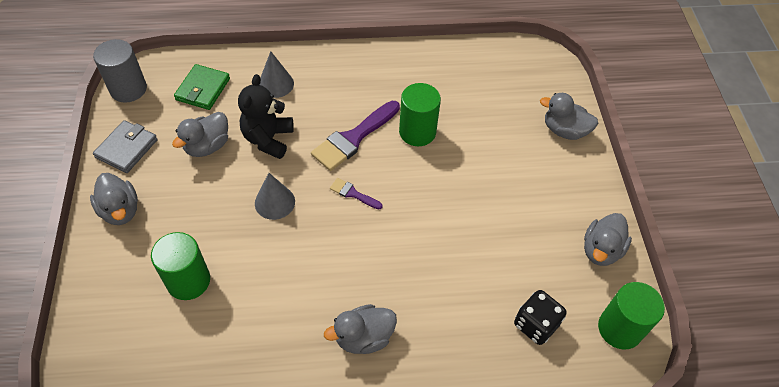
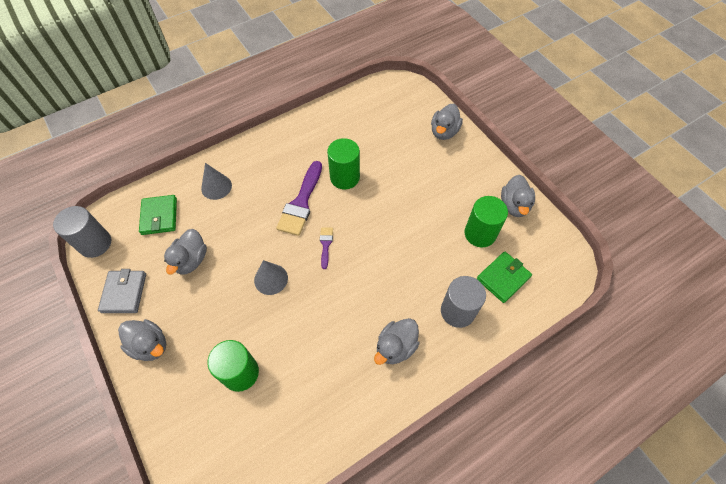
camera: 25 degrees left, 5 degrees up
black teddy bear [238,74,294,159] -> none
purple brush [330,178,383,209] -> purple brush turned 90 degrees clockwise [320,227,333,269]
black dice [514,290,567,345] -> green wallet [477,251,532,303]
grey duck [540,93,599,140] -> grey duck turned 60 degrees counterclockwise [431,104,463,140]
green cylinder [598,282,665,349] -> green cylinder moved to [465,196,508,247]
none -> grey cylinder [441,276,486,328]

